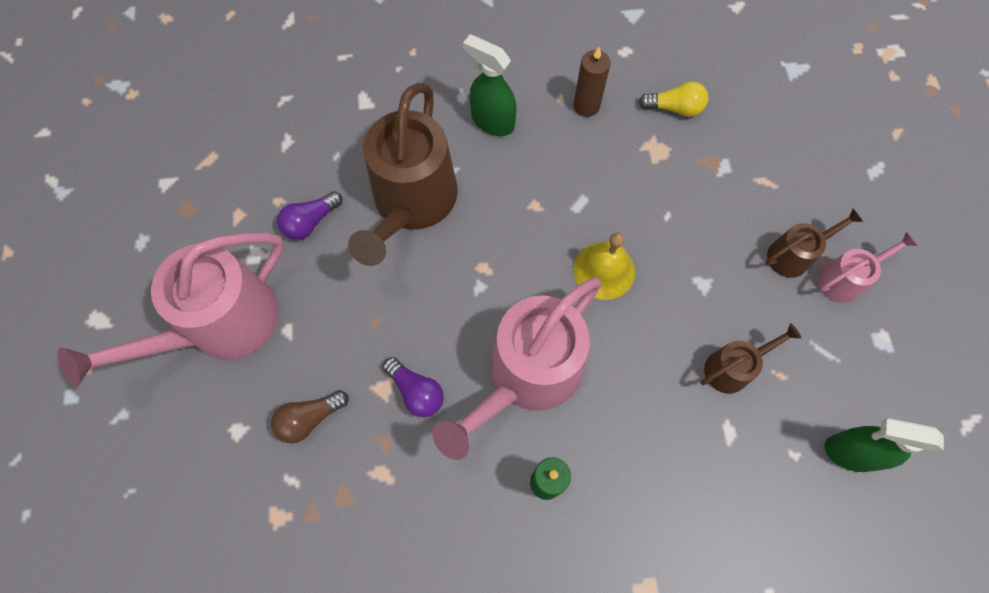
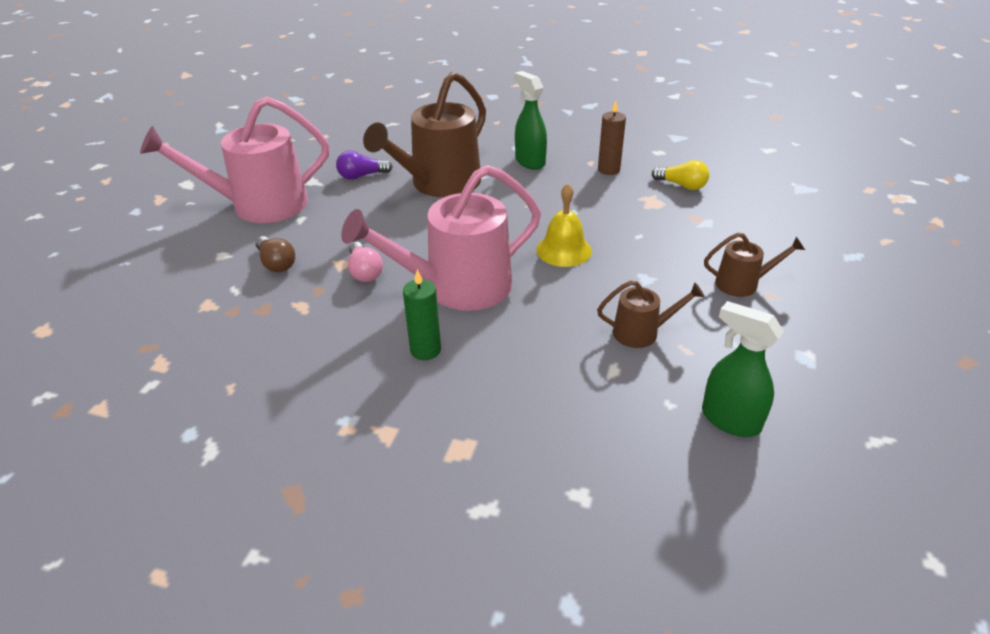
camera: 25 degrees right, 30 degrees down
brown light bulb [271,390,349,443] -> brown light bulb turned 120 degrees counterclockwise [255,236,295,272]
purple light bulb [383,357,444,417] -> pink light bulb [348,242,383,282]
pink watering can [818,232,917,303] -> none

